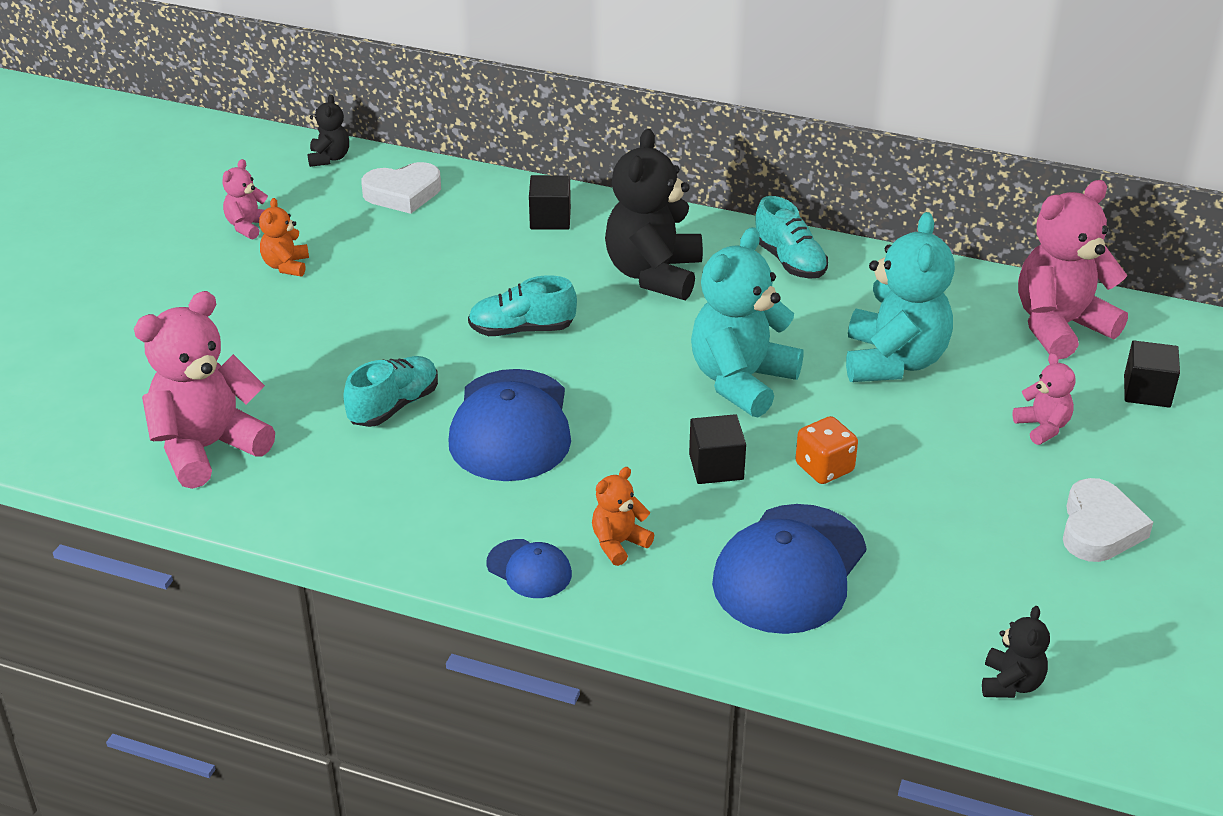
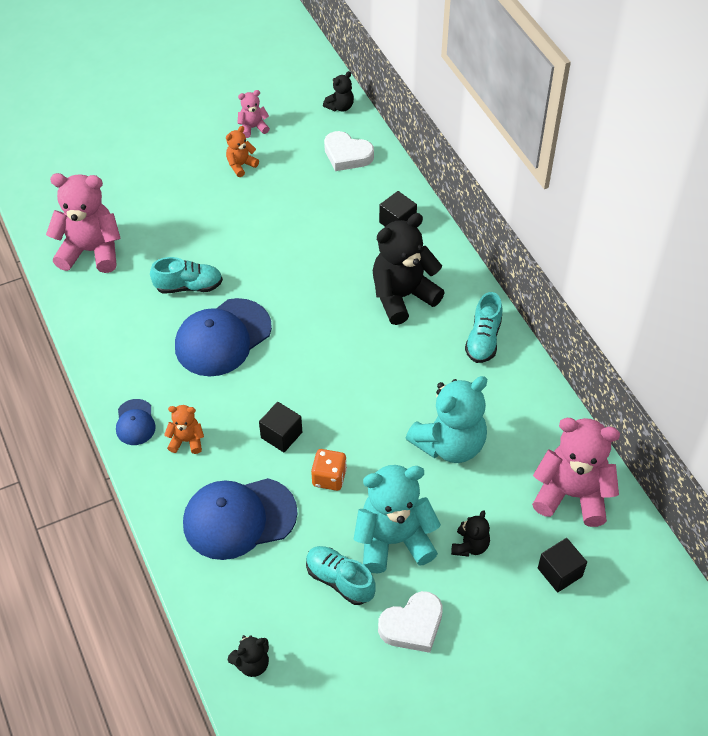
camera: 45 degrees right, 15 degrees up
turquoise shoe [468,275,577,336] -> turquoise shoe moved to [306,546,376,605]
turquoise teddy bear [691,227,804,417] -> turquoise teddy bear moved to [354,465,441,573]
pink teddy bear [1013,353,1076,445] -> black teddy bear [451,510,490,557]

